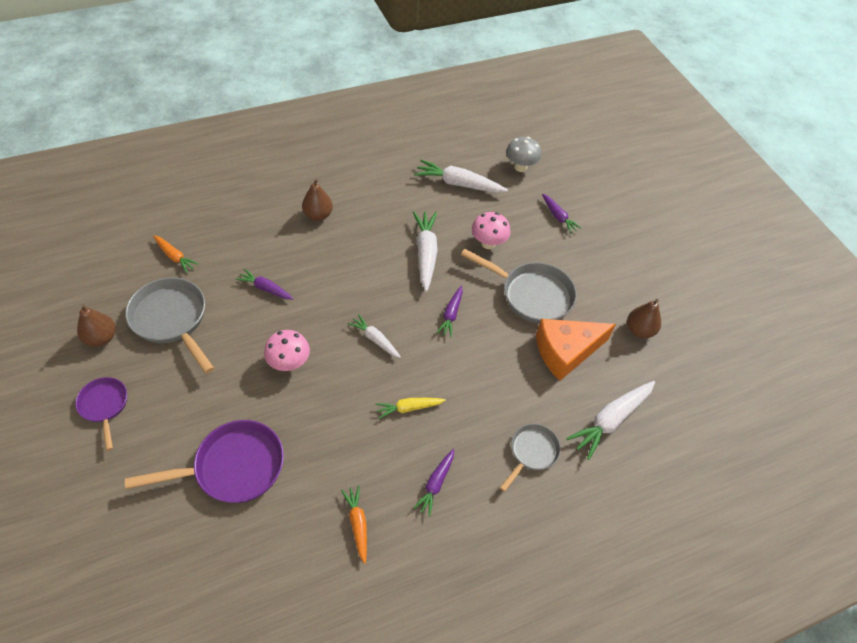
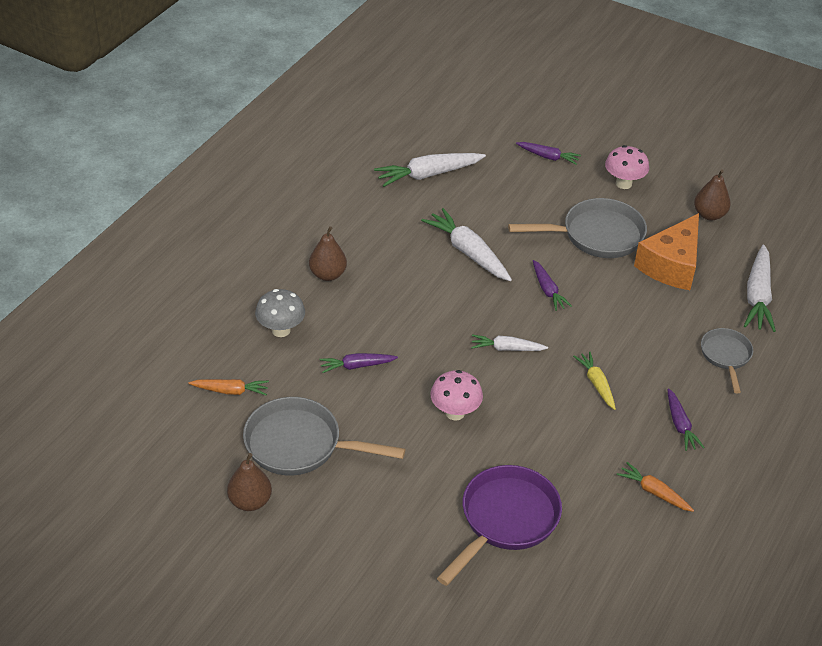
camera: 35 degrees left, 10 degrees down
purple pan [75,377,127,451] -> none
yellow carrot [375,398,446,419] -> yellow carrot turned 120 degrees clockwise [573,351,616,410]
pink mushroom [472,212,510,249] -> pink mushroom moved to [605,145,649,189]
grey mushroom [506,137,541,172] -> grey mushroom moved to [255,289,305,337]

